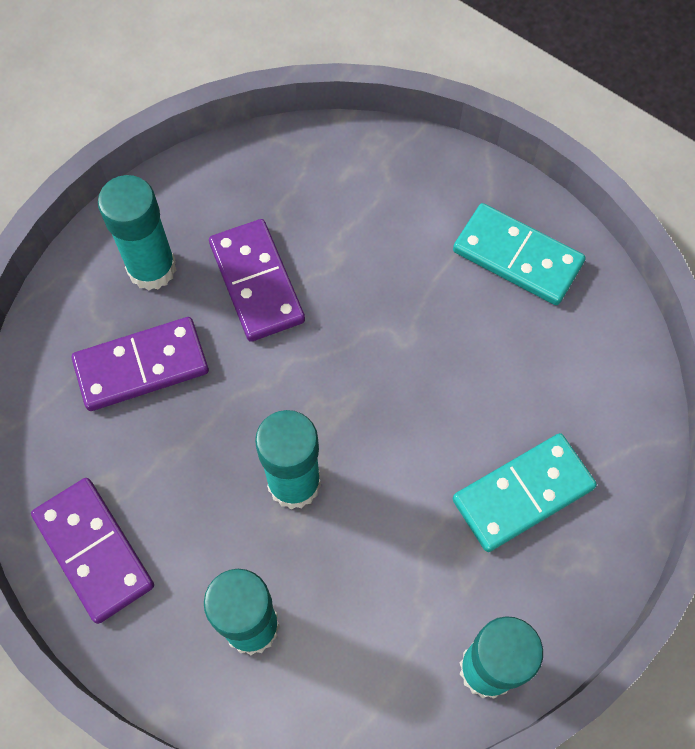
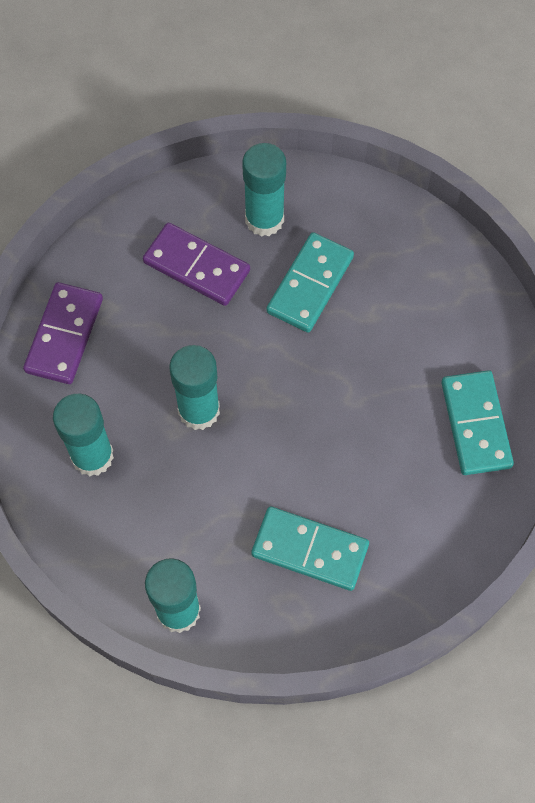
camera: 50 degrees right, 0 degrees up
purple domino [209,219,305,342] -> turquoise domino [266,232,354,333]

